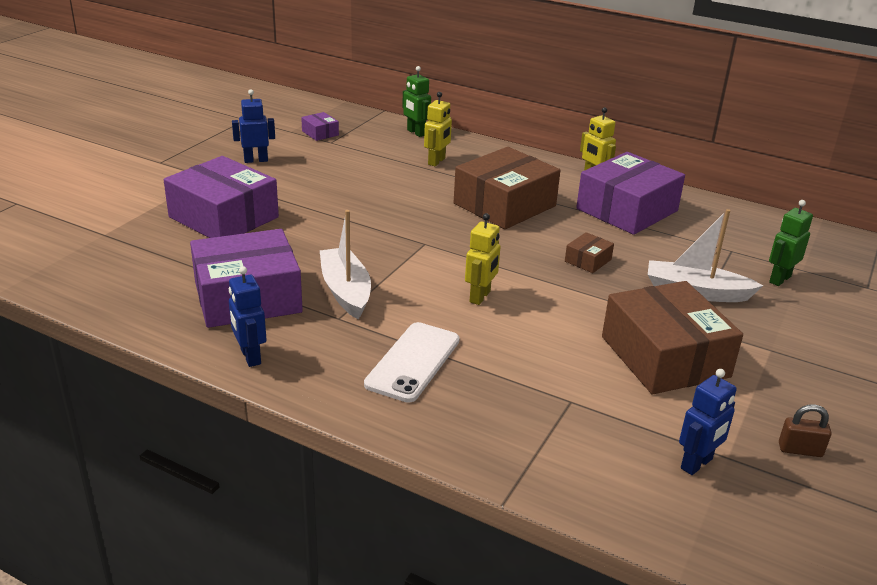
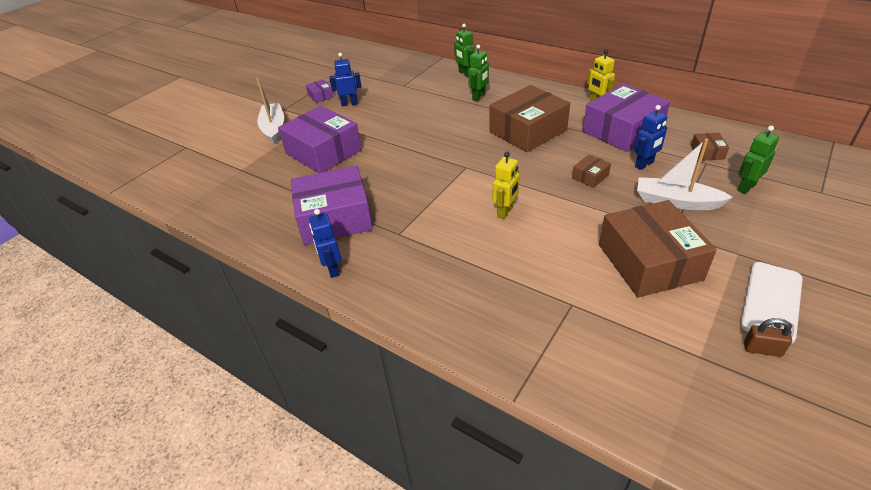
camera: 10 degrees right, 10 degrees up
purple box [301,112,339,141] -> purple box moved to [306,79,334,103]
white boat [320,210,371,319] -> white boat moved to [256,78,284,144]
white phone [364,322,460,403] -> white phone moved to [740,262,803,344]
yellow robot [424,92,452,166] -> green robot [468,44,489,101]
blue robot [679,369,737,475] -> blue robot moved to [634,105,667,170]
none -> brown box [691,133,729,161]

